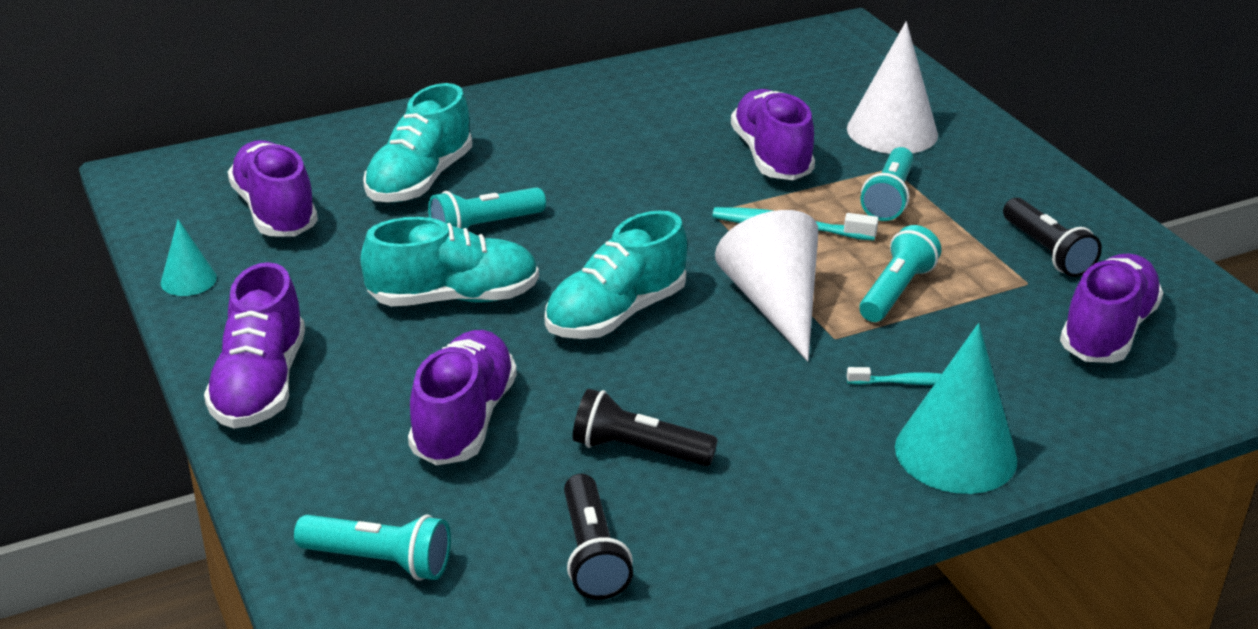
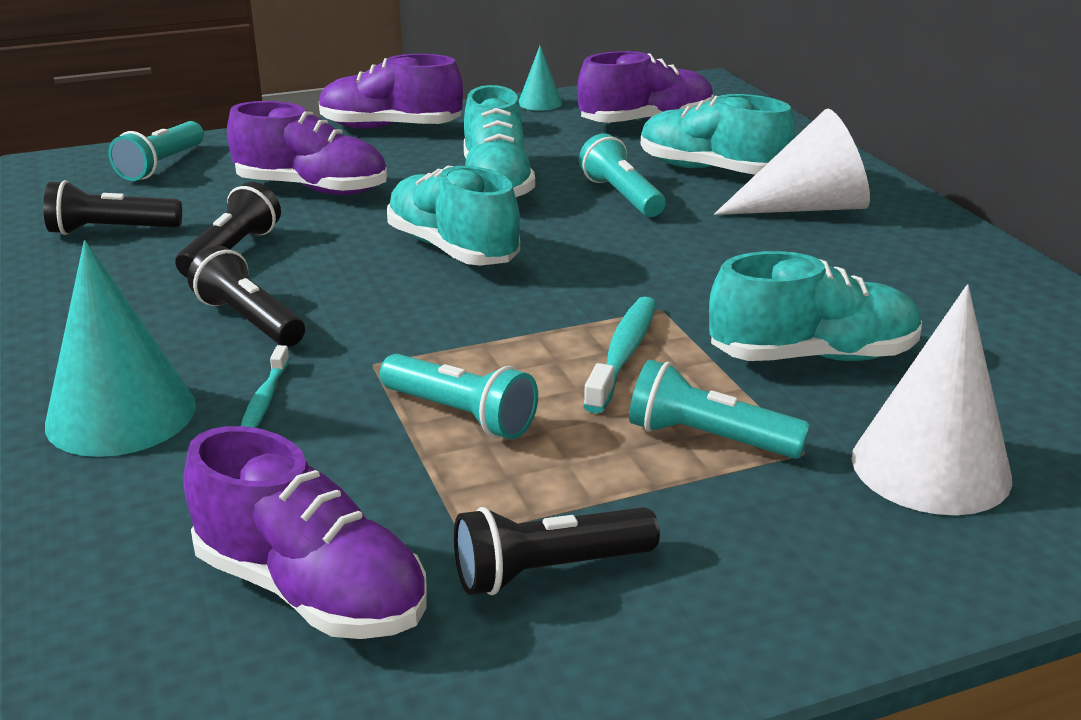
camera: 95 degrees right, 5 degrees down
white cone [715,210,818,362] -> white cone moved to [714,109,870,215]
purple shoe [731,89,815,180] -> turquoise shoe [709,251,922,361]
none -> black flashlight [188,246,305,347]

